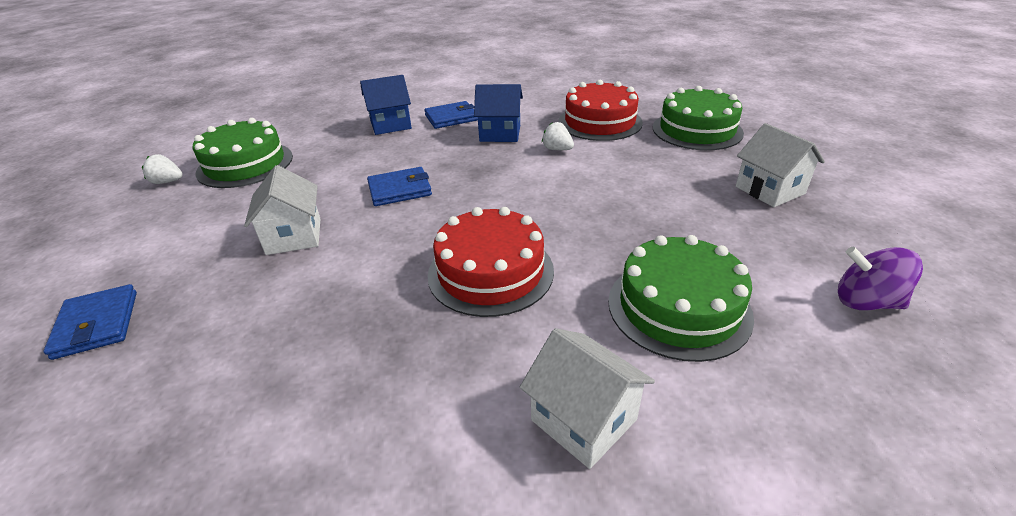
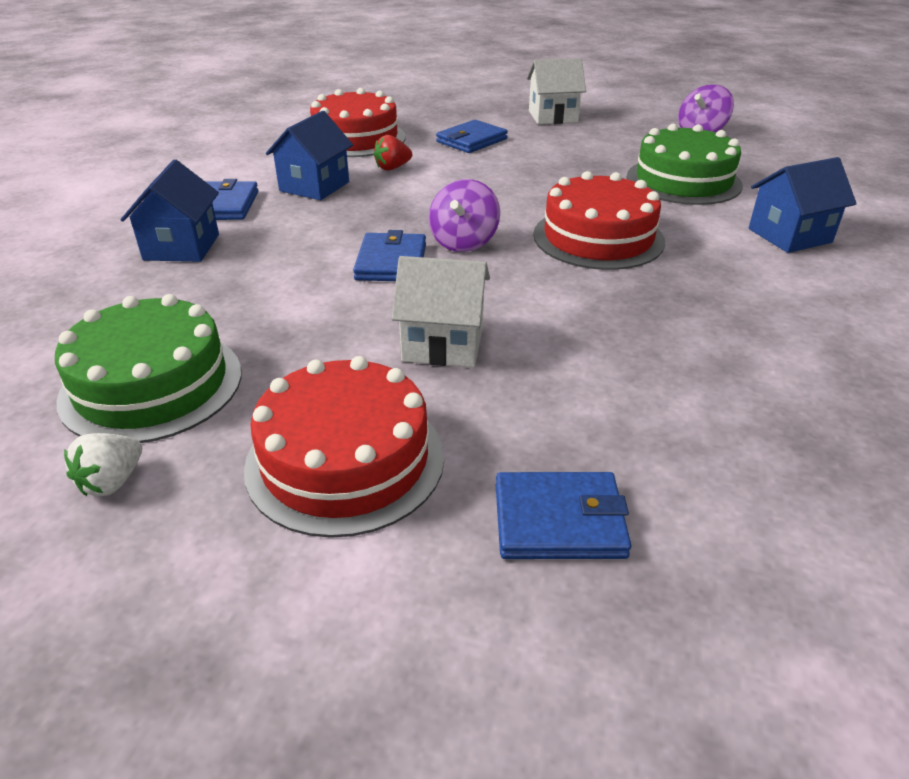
camera: 70 degrees left, 0 degrees up
white house [520,328,655,469] -> blue house [748,157,857,253]
white strawberry [542,122,574,150] -> red strawberry [374,135,412,171]
green cake [653,86,744,150] -> none
none -> red cake [244,356,444,538]
none -> purple spinning top [429,179,500,252]
none -> blue wallet [436,120,508,153]

